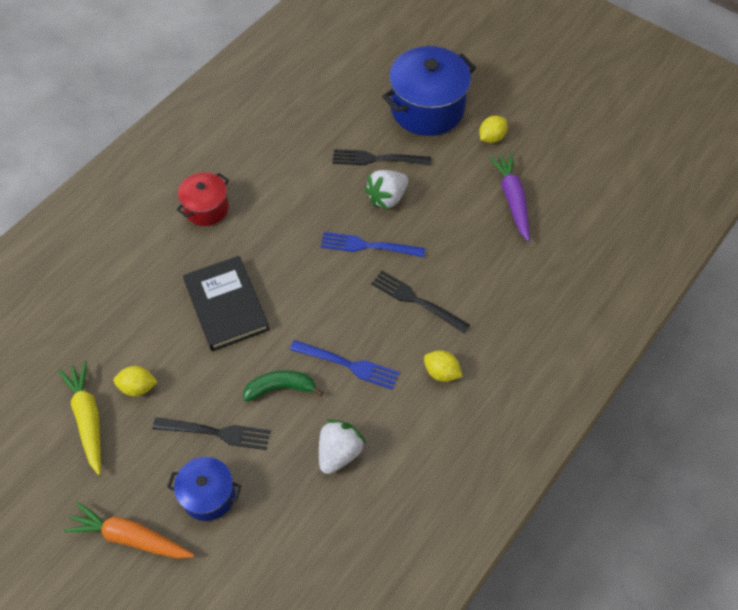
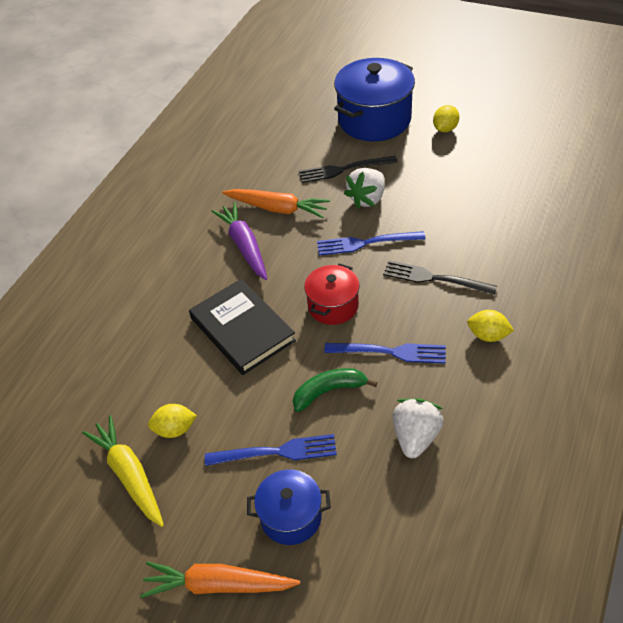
camera: 10 degrees left, 10 degrees down
black fork [153,417,270,450] -> blue fork [205,434,337,466]
red pot [177,172,229,226] -> red pot moved to [304,264,360,325]
purple carrot [488,152,530,242] -> purple carrot moved to [211,202,267,280]
none -> orange carrot [222,189,330,218]

